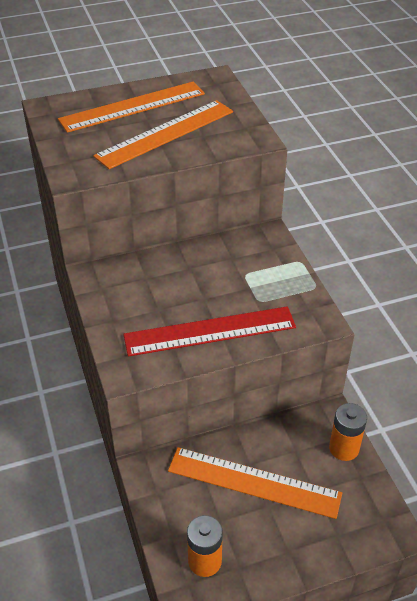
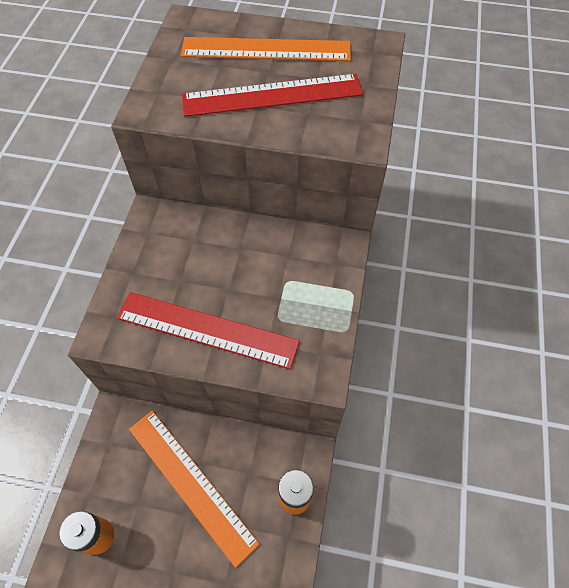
camera: 30 degrees right, 15 degrees up
orange ruler [93,100,233,169] -> red ruler [182,74,363,117]

